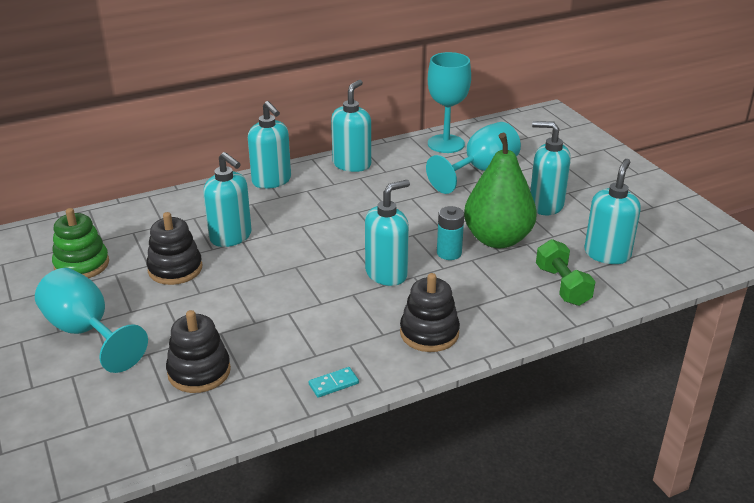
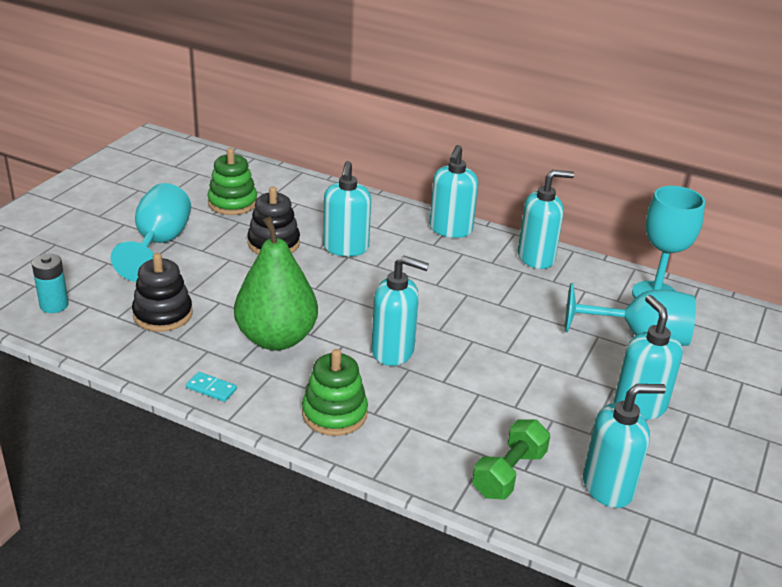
camera: 50 degrees right, 0 degrees up
black stacking toy [400,273,460,352] -> green stacking toy [302,349,368,436]
turquoise battery [437,206,464,260] -> turquoise battery moved to [32,254,69,313]
green pear [464,133,537,248] -> green pear moved to [234,217,318,350]

